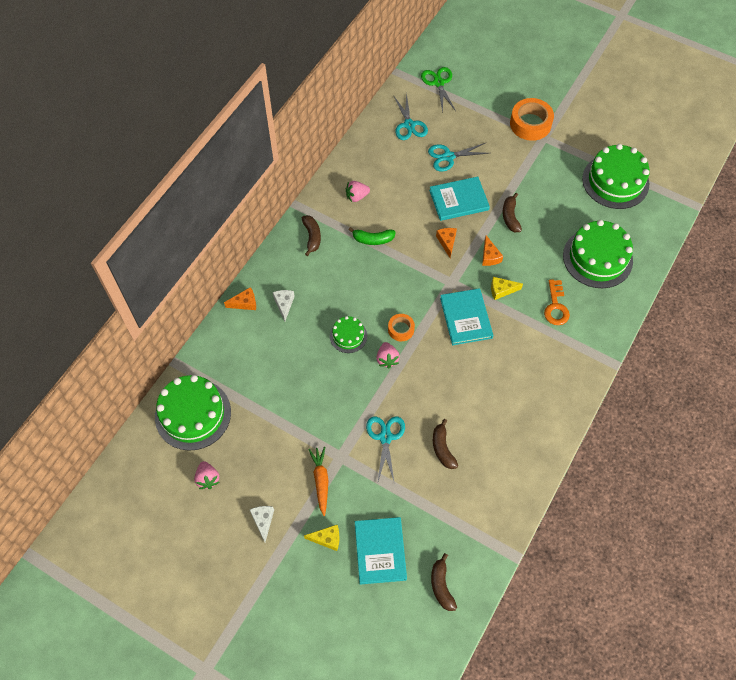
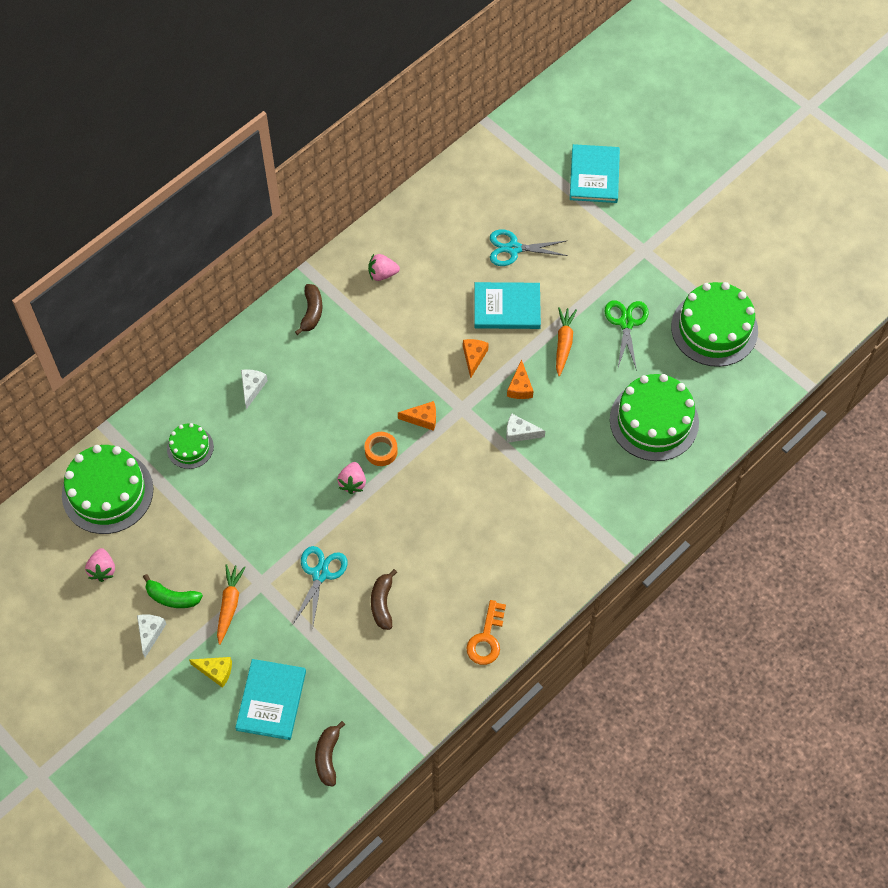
camera: 15 degrees right, 0 degrees up
orange cheese [224,287,256,310] -> orange cheese moved to [398,401,436,431]
green cake [330,316,367,353] -> green cake moved to [167,423,214,469]
green banana [349,227,396,245] -> green banana moved to [143,574,203,608]
turquoise scissors [393,93,428,140] -> none
green scissors [421,67,456,113] -> green scissors moved to [605,300,648,371]
turquoise book [440,288,493,345] -> turquoise book moved to [570,144,620,203]
yellow cheese [491,277,523,300] -> white cheese [506,414,545,443]
brown banana [503,193,522,232] -> orange carrot [556,307,577,376]
orange tape [510,98,554,141] -> none
orange key [544,279,570,325] -> orange key moved to [466,600,506,665]

